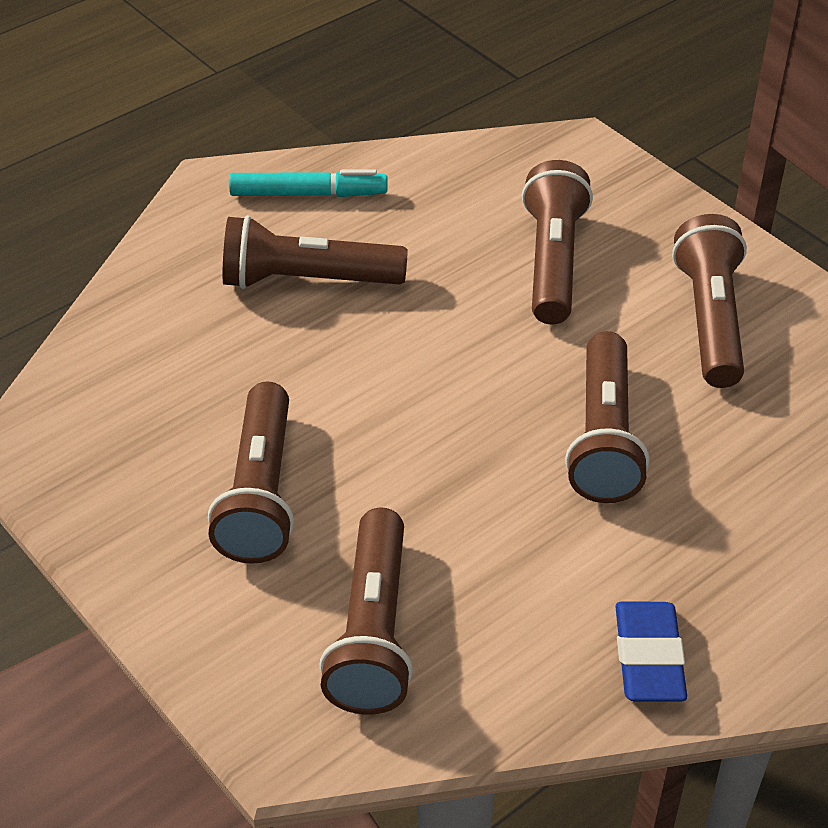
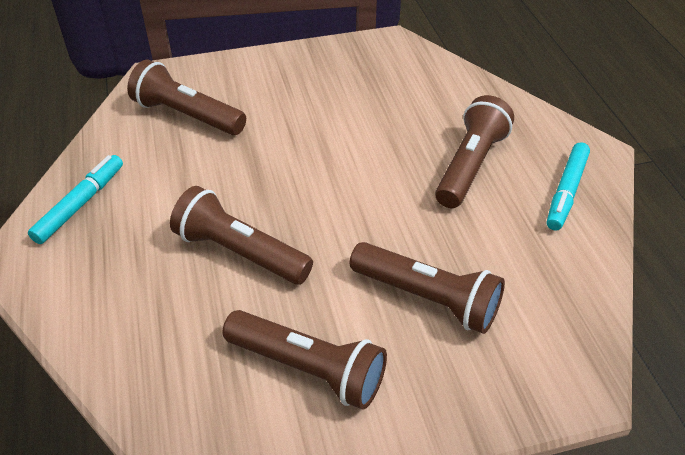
camera: 115 degrees right, 0 degrees up
brown flashlight [208,382,294,564] -> none
blue eraser [615,602,687,702] -> turquoise marker [28,155,123,244]

